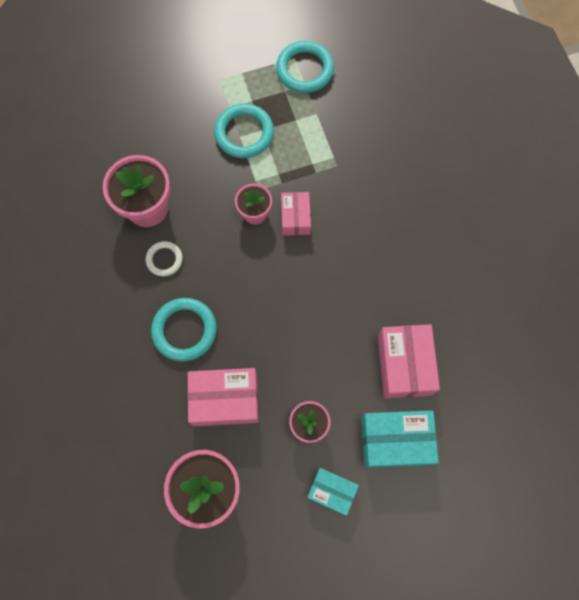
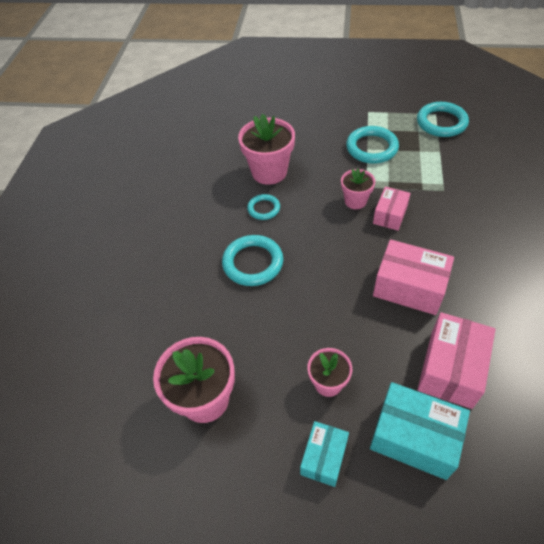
camera: 30 degrees right, 20 degrees down
white ring [145,241,183,276] -> turquoise ring [247,194,280,220]
pink box [187,368,259,426] -> pink box moved to [373,239,454,315]
turquoise box [307,468,359,516] -> turquoise box turned 60 degrees clockwise [300,421,349,487]

